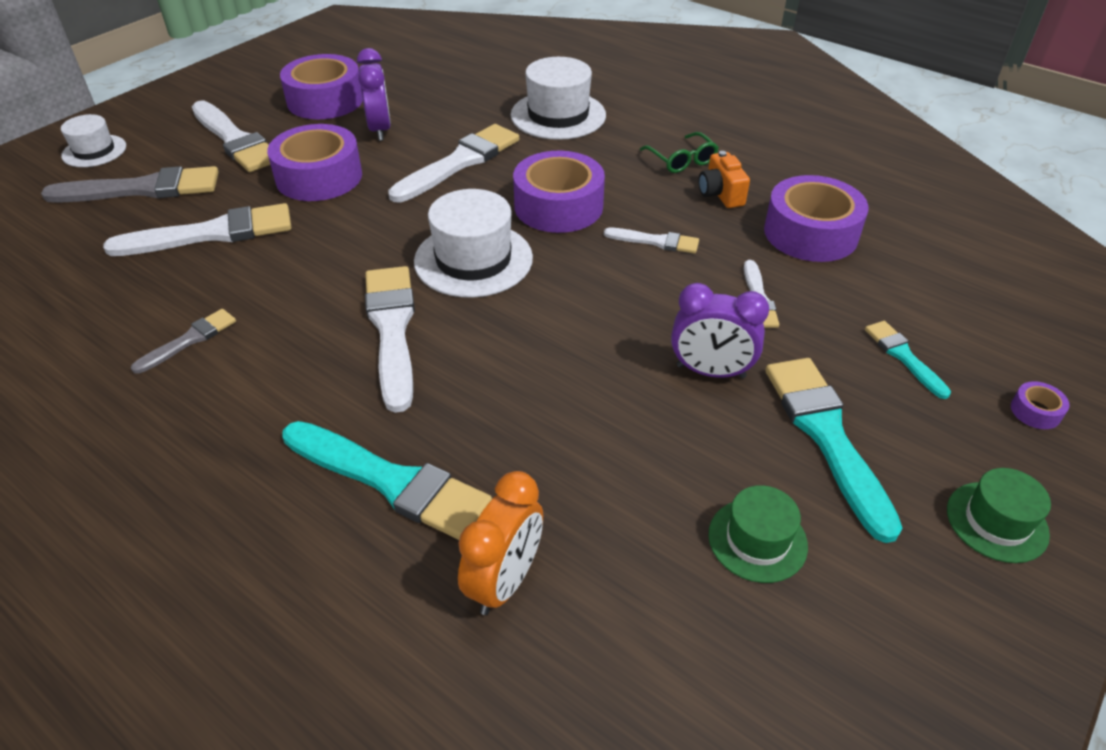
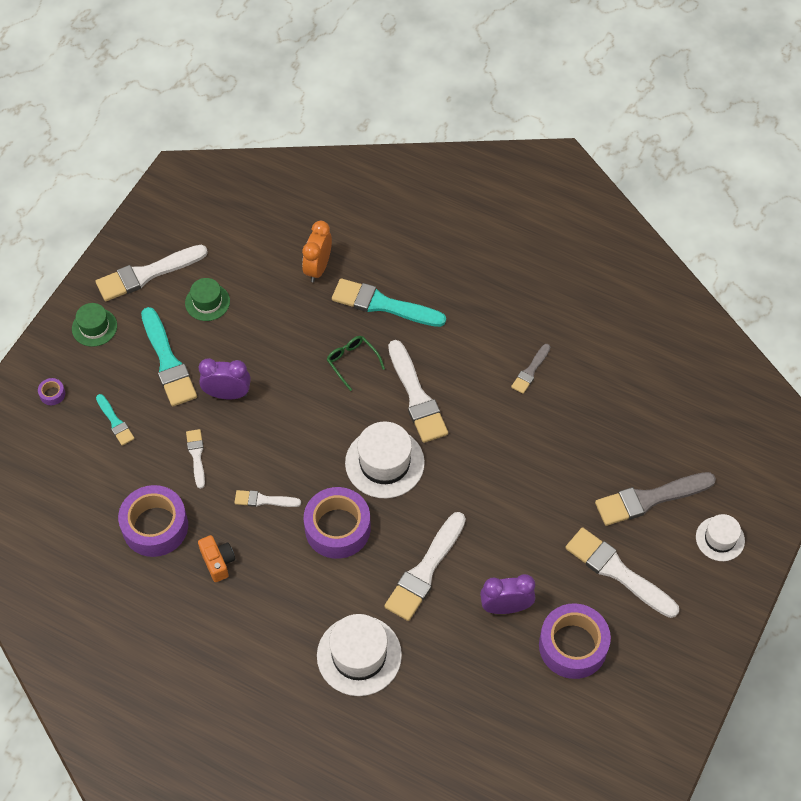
camera: 170 degrees right, 15 degrees up
white brush [103,203,291,256] -> white brush moved to [96,245,208,301]
purple tape [267,124,362,201] -> none
purple clock [357,48,391,141] -> purple clock turned 105 degrees clockwise [480,574,535,614]
green glasses [640,132,719,173] -> green glasses moved to [326,336,385,391]

